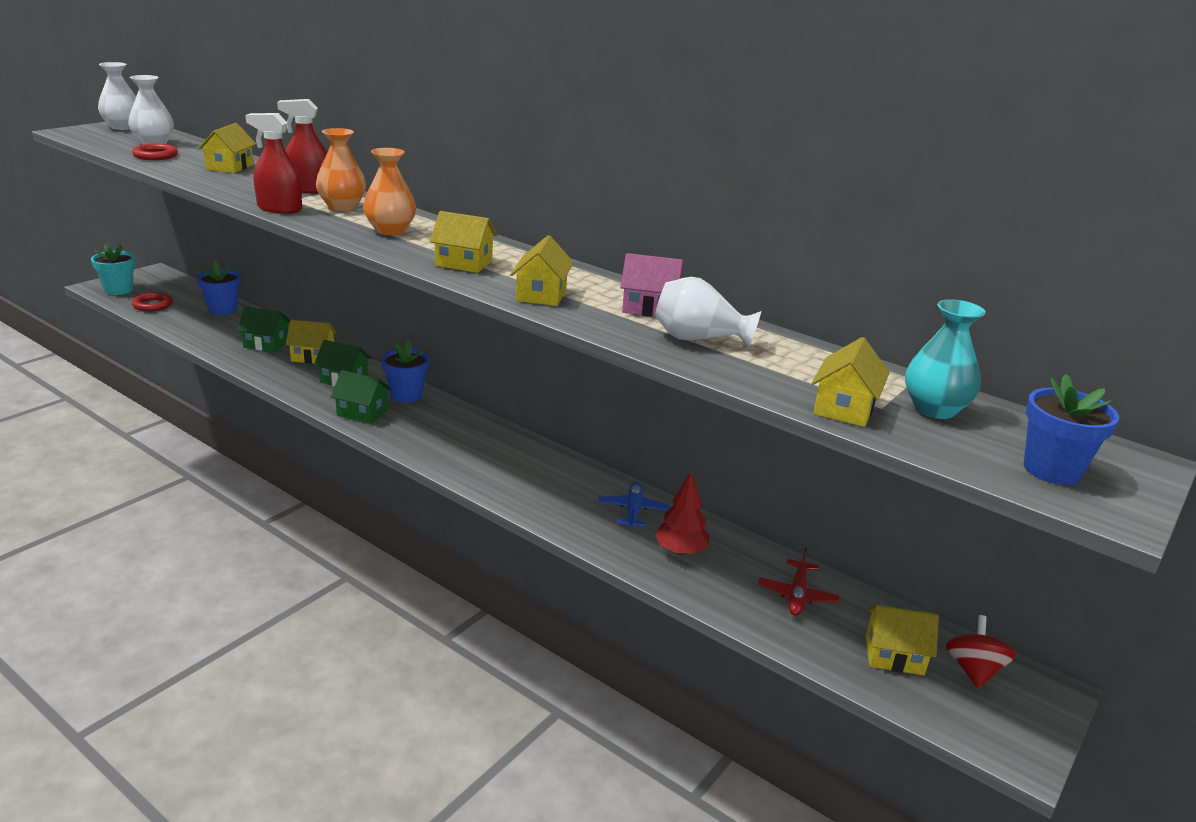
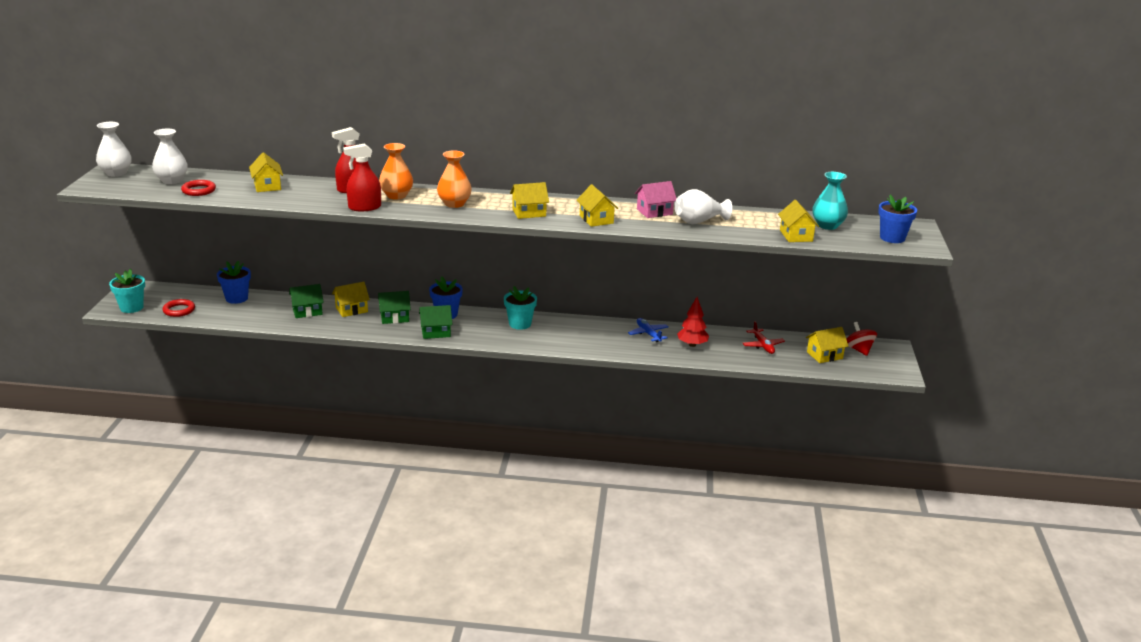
camera: 30 degrees left, 0 degrees up
none -> turquoise flower pot [504,286,537,330]

